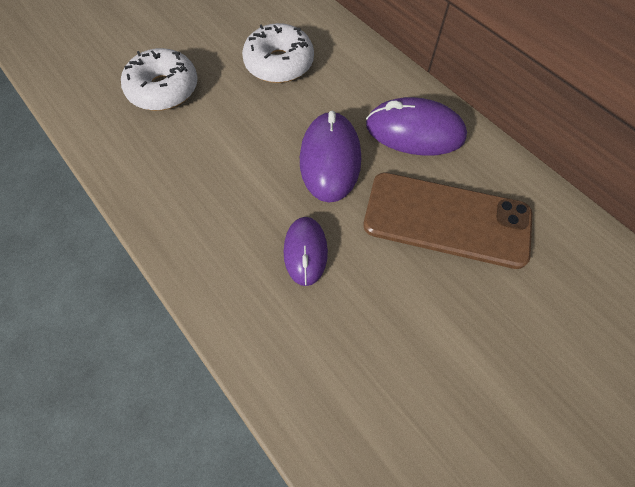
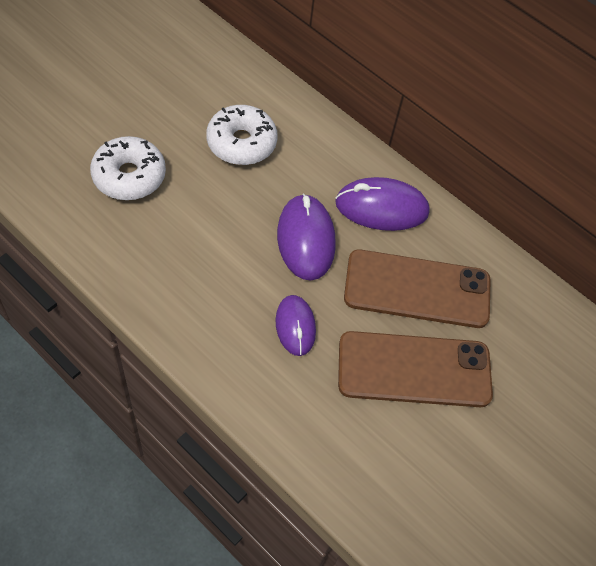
camera: 15 degrees left, 5 degrees down
none -> brown phone [338,331,493,407]

